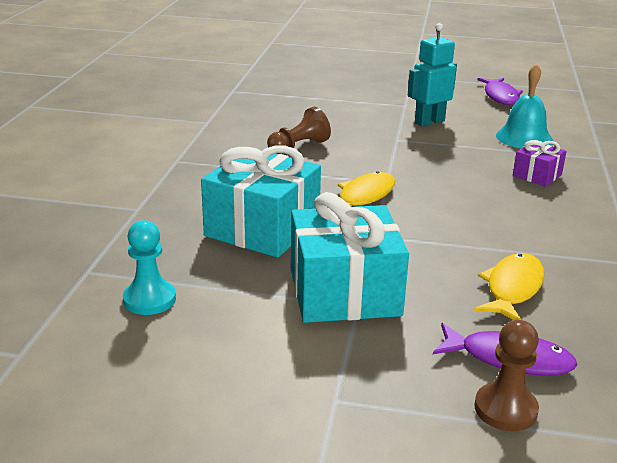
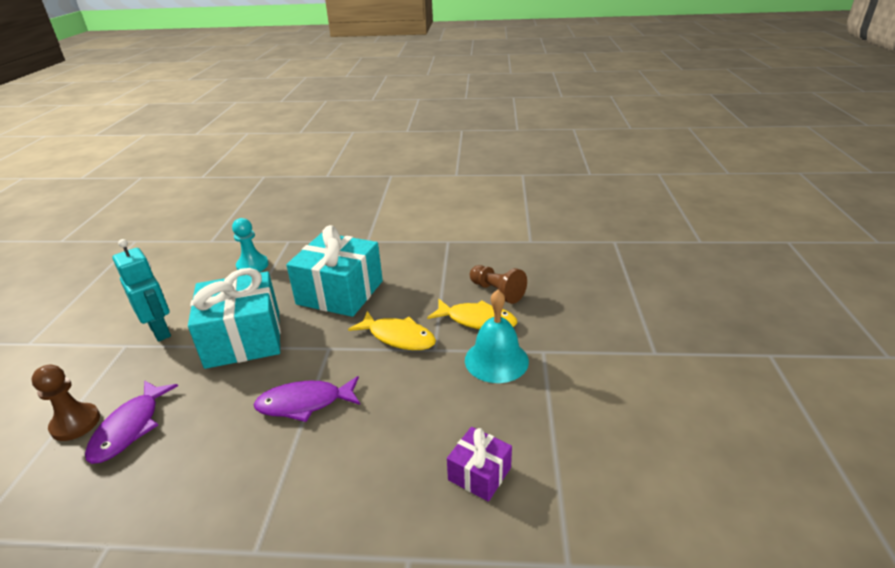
camera: 85 degrees right, 5 degrees up
turquoise robot [408,23,457,126] -> turquoise robot moved to [112,239,171,341]
yellow fish [474,253,545,320] -> yellow fish moved to [427,299,517,329]
purple fish [478,78,523,105] -> purple fish moved to [254,376,360,422]
turquoise bell [496,64,553,149] -> turquoise bell moved to [465,290,529,383]

